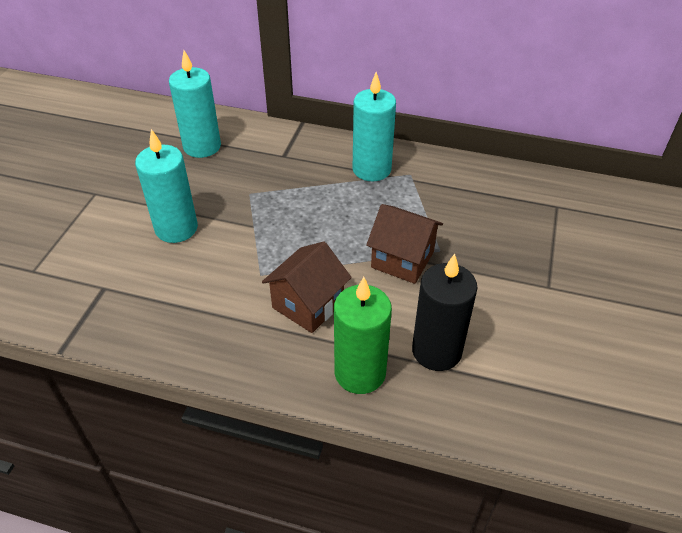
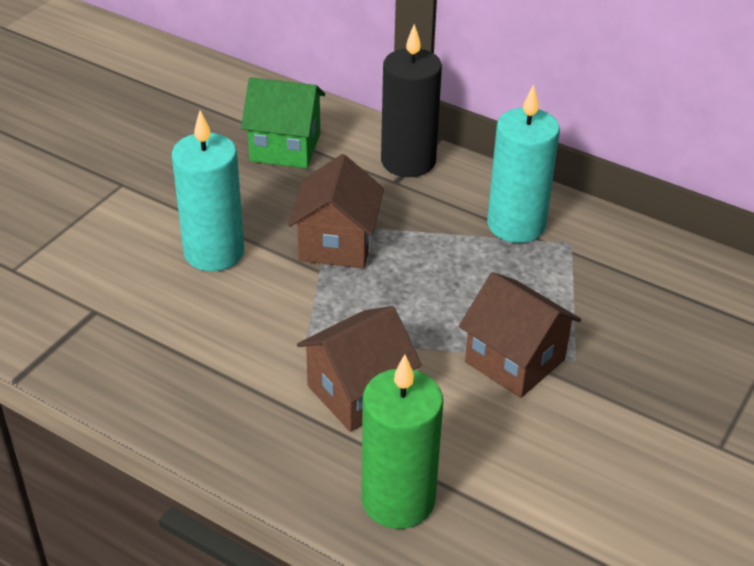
camera: 15 degrees right, 5 degrees down
turquoise candle [169,50,221,158] -> green house [241,77,325,168]
black candle [412,254,478,371] -> black candle moved to [381,24,442,177]
none -> brown house [288,154,384,268]

